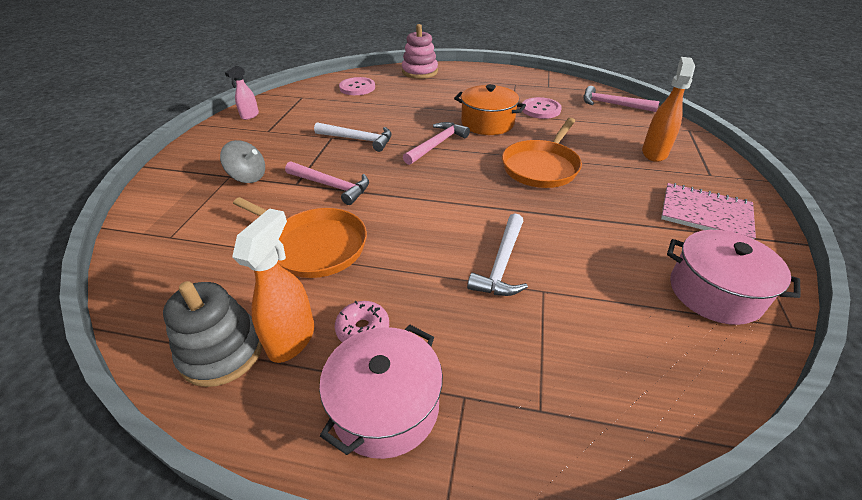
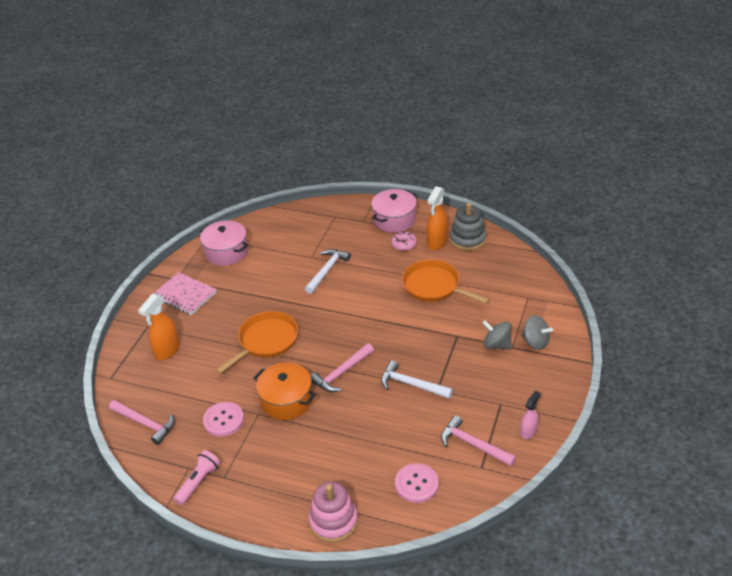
camera: 170 degrees left, 0 degrees up
pink hammer [285,161,369,205] -> pink hammer moved to [441,415,516,466]
none -> pink flashlight [173,450,220,505]
none -> grey spinning top [521,315,553,350]

